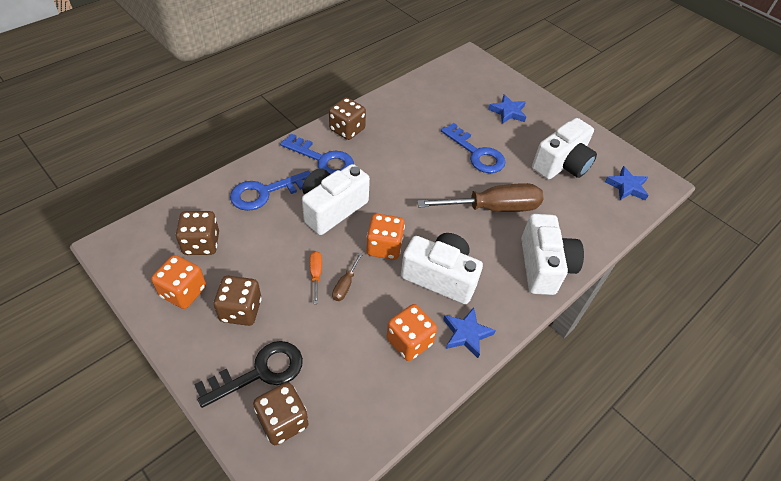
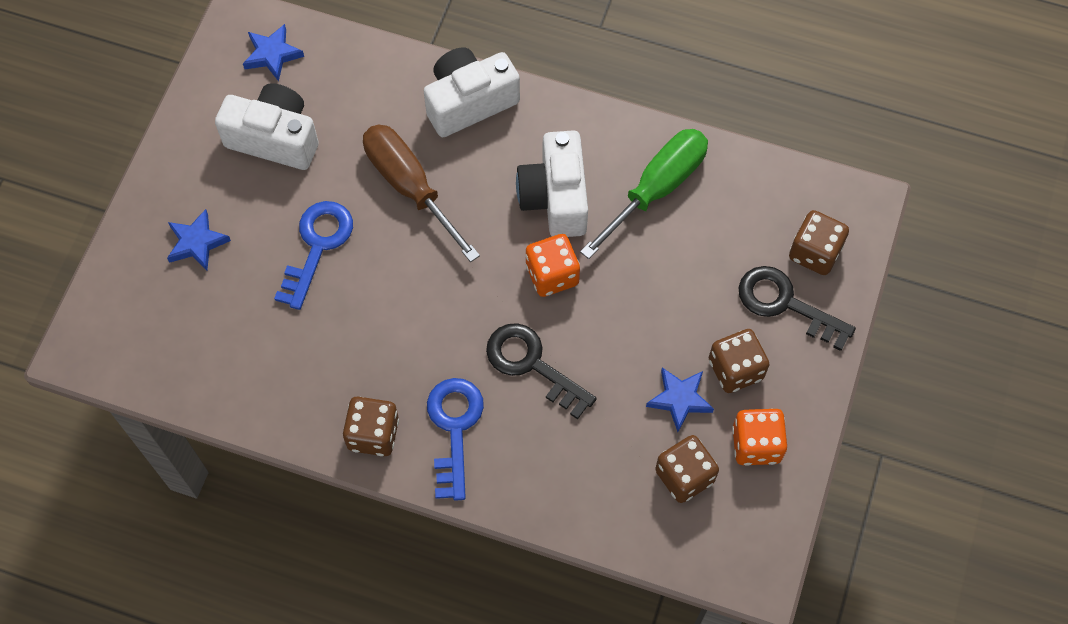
camera: 115 degrees left, 15 degrees up
blue key [230,171,310,211] -> none
white camera [302,164,370,235] -> black key [486,323,597,420]
orange screwdriver [310,251,322,304] -> none
brown screwdriver [332,253,363,301] -> none
orange dice [387,304,437,361] -> green screwdriver [580,129,708,259]
blue star [443,307,496,358] -> blue star moved to [646,368,714,432]

